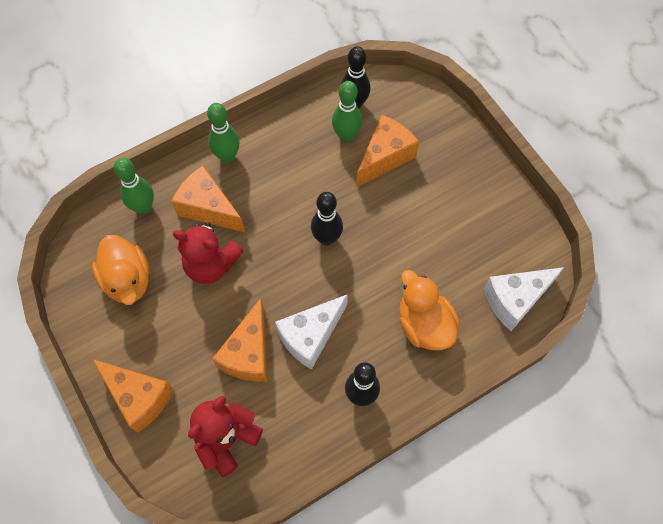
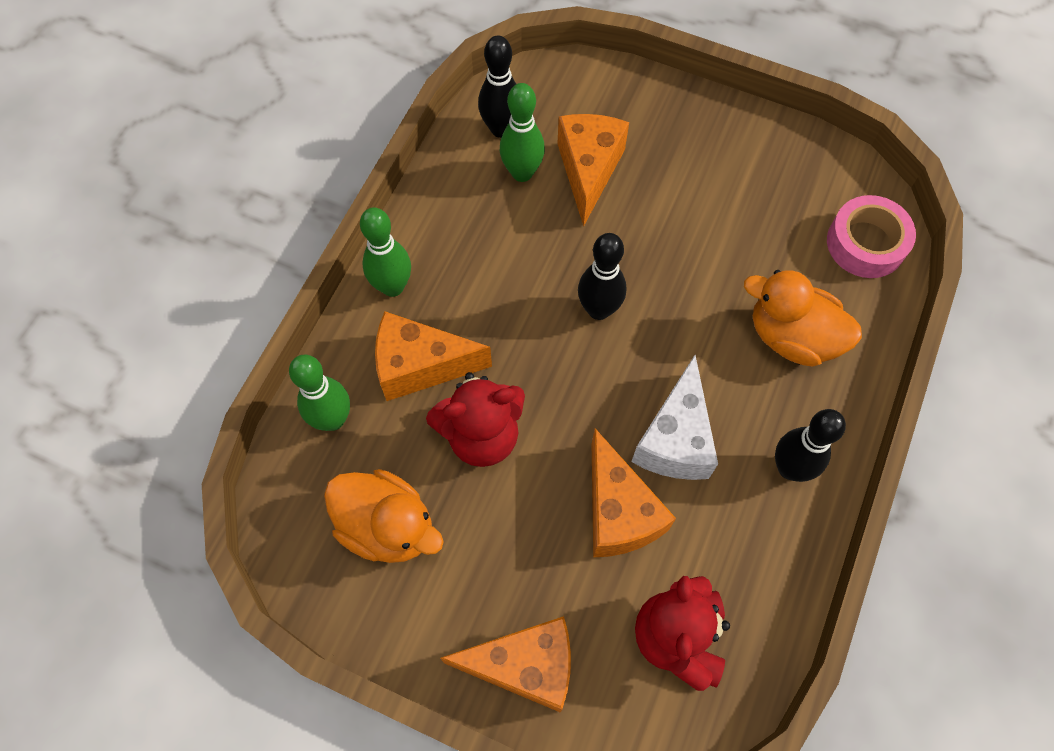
camera: 35 degrees left, 0 degrees up
white cheese [484,267,565,331] -> pink tape [827,195,916,278]

